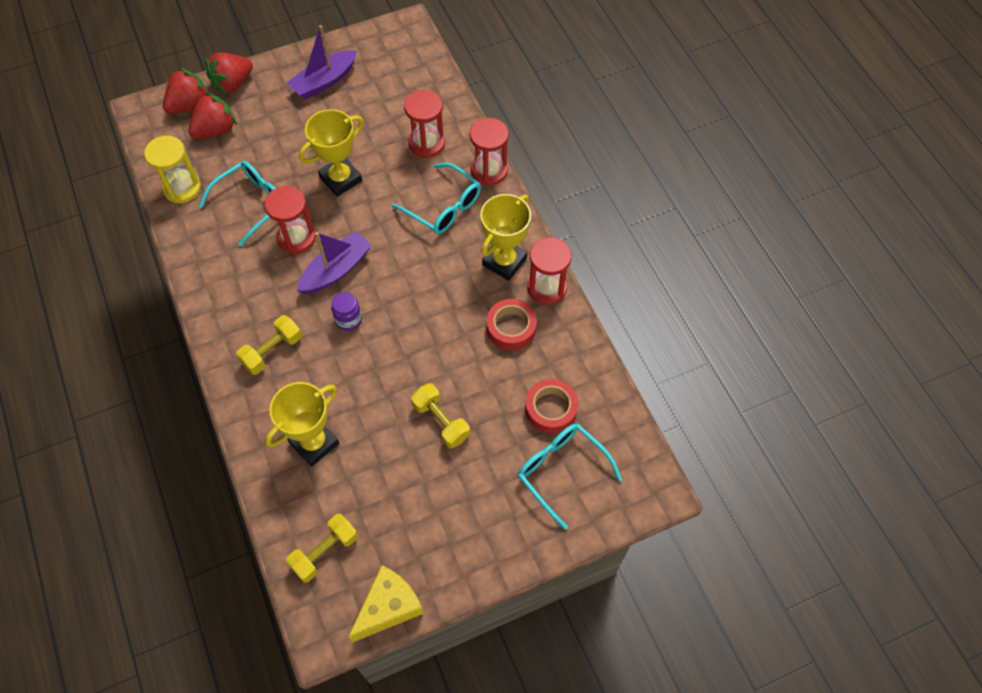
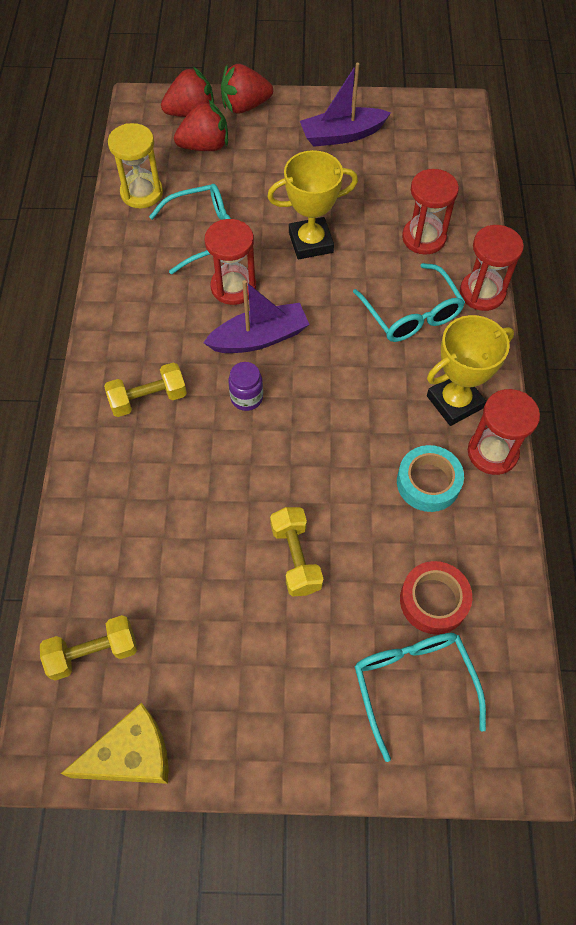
camera: 25 degrees right, 0 degrees up
yellow trophy [265,382,339,467] -> none
red tape [486,299,537,351] -> turquoise tape [397,445,464,512]

